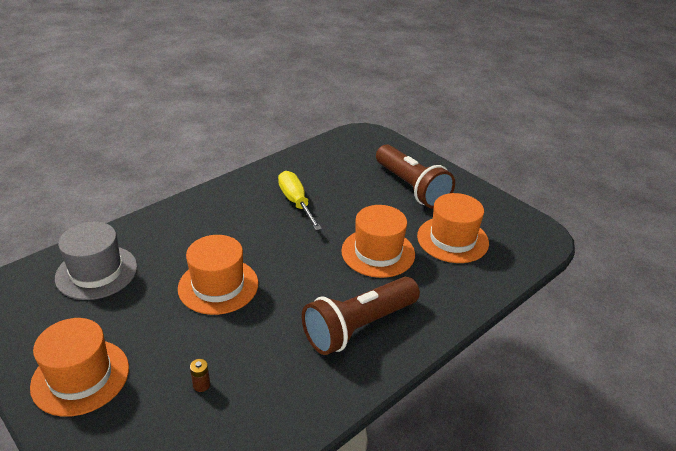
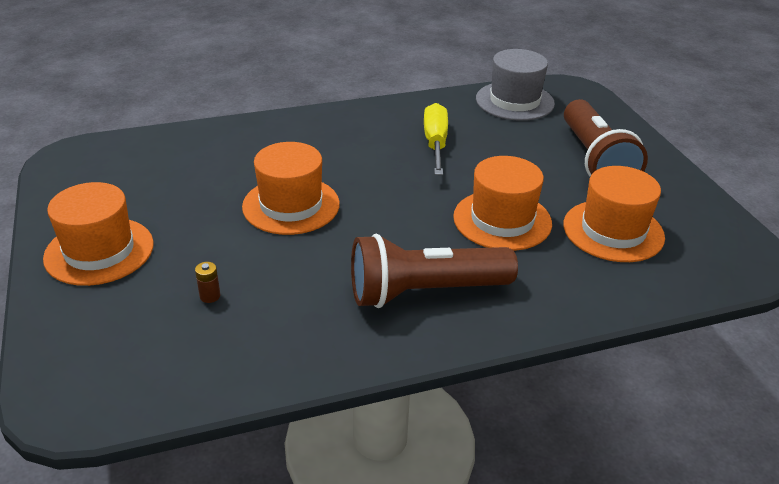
camera: 25 degrees right, 0 degrees up
grey hat [55,222,137,300] -> grey hat moved to [476,49,555,121]

